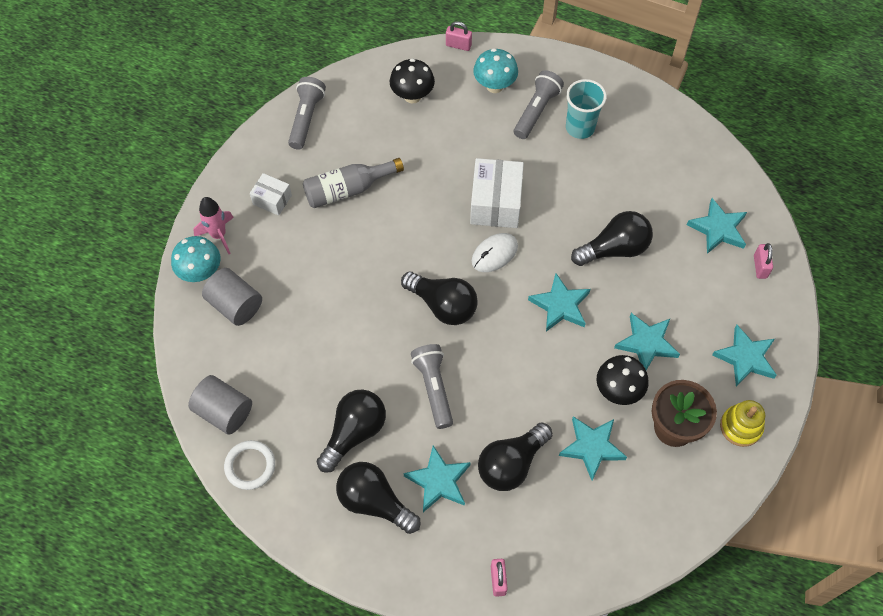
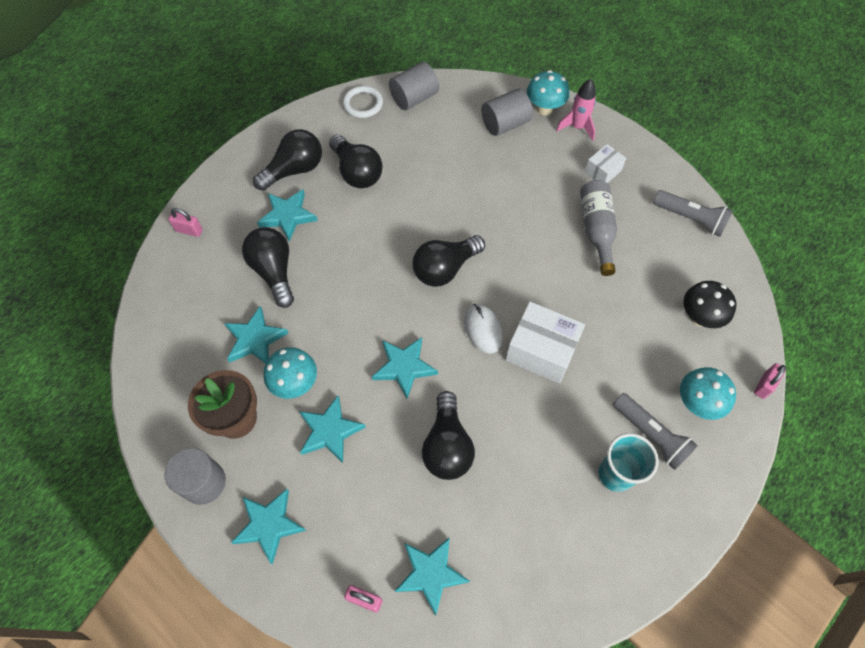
camera: 110 degrees right, 0 degrees up
grey flashlight [411,344,453,429] -> none
black mushroom [597,355,649,405] -> turquoise mushroom [264,347,317,399]
yellow stacking toy [720,400,765,447] -> grey cylinder [164,448,226,505]

